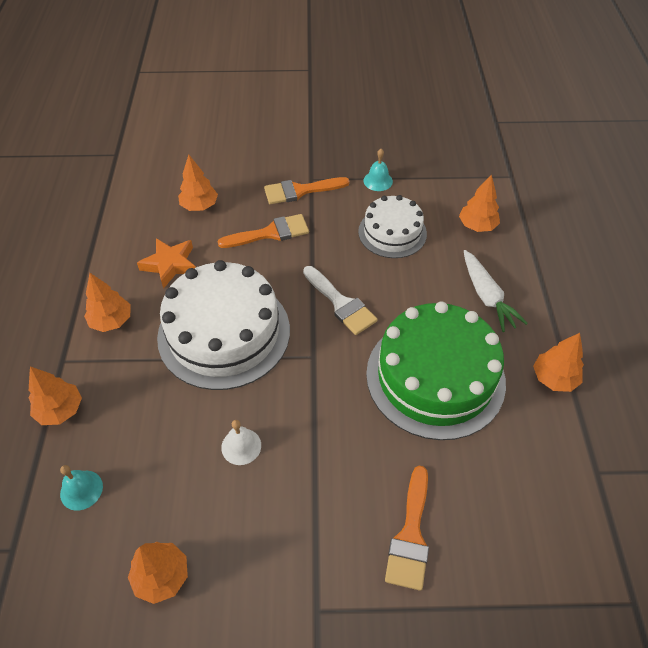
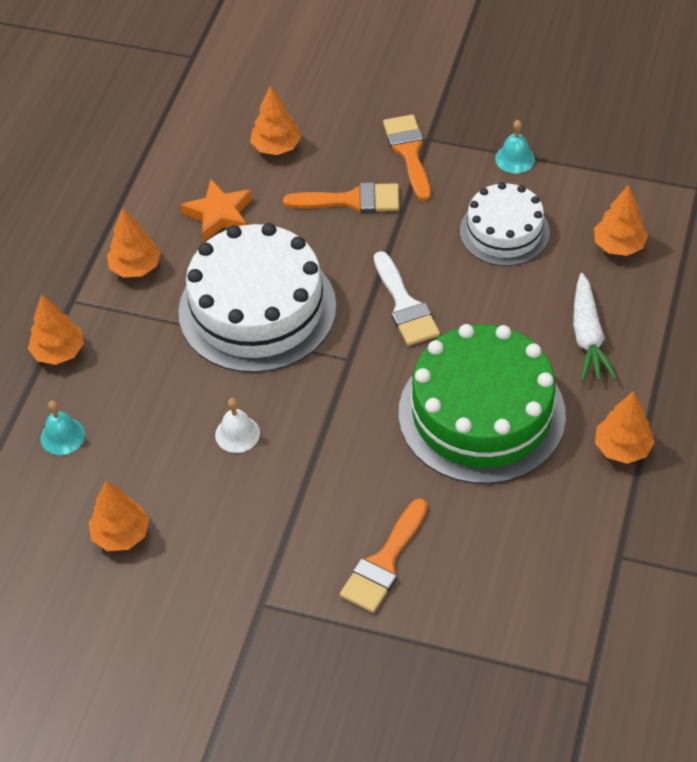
camera: 20 degrees right, 0 degrees up
orange brush [264,177,350,204] -> orange brush turned 75 degrees clockwise [383,114,431,201]

